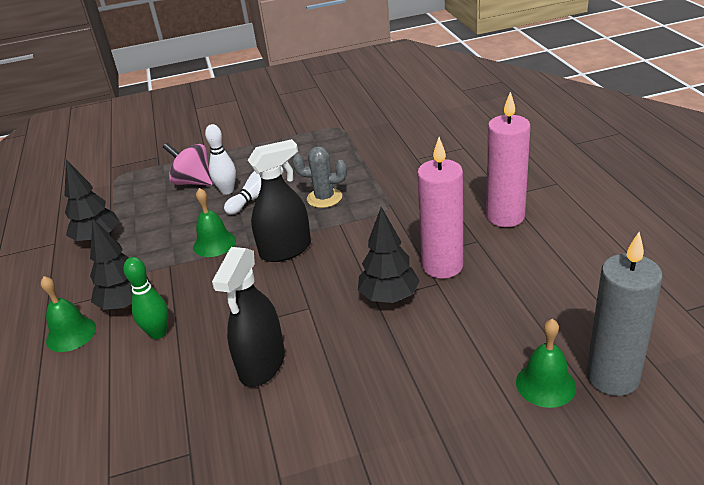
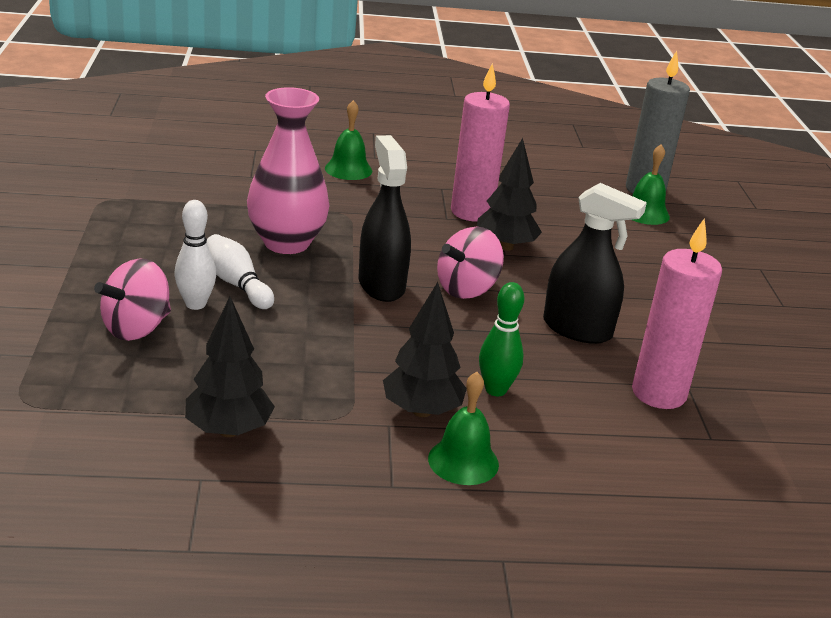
camera: 85 degrees left, 5 degrees down
green bell [193,188,236,257] -> green bell moved to [325,100,372,180]
grey cactus [292,147,347,208] -> pink vase [247,87,330,254]
pink candle [486,92,530,227] -> pink candle moved to [632,218,722,409]
none -> pink spinning top [437,227,504,299]

